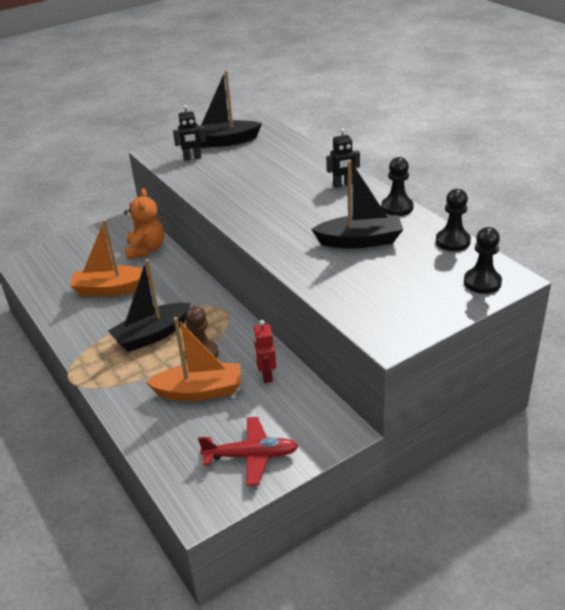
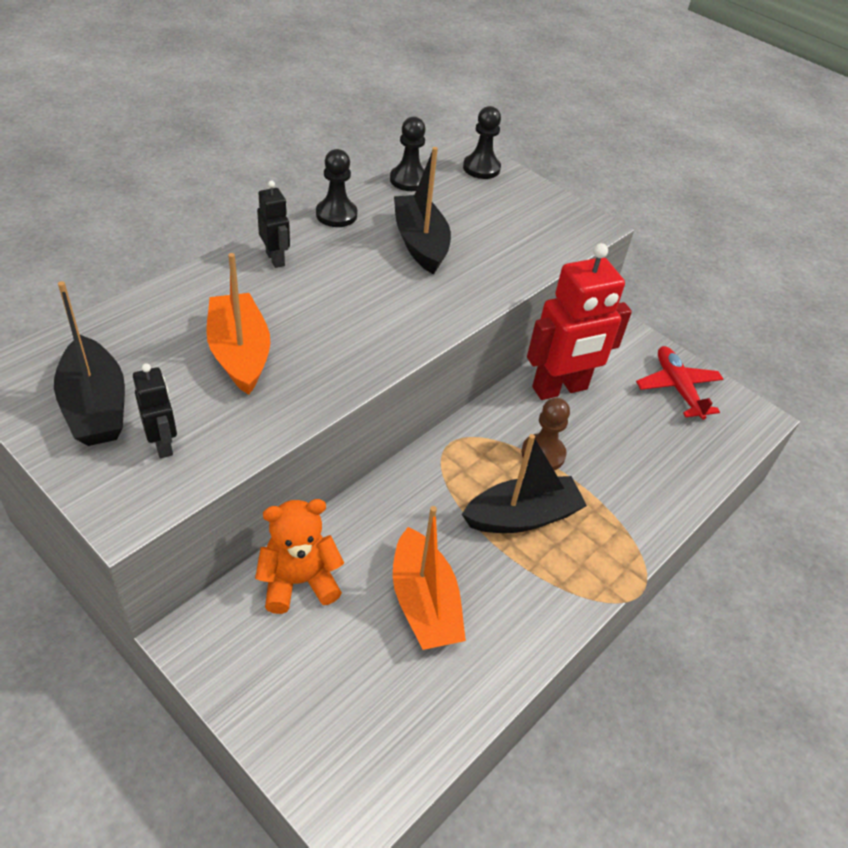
camera: 110 degrees left, 10 degrees up
black boat [108,259,190,352] -> black boat turned 60 degrees counterclockwise [462,434,587,533]
orange boat [146,317,241,401] -> orange boat moved to [206,253,270,395]
red robot [253,320,276,383] -> red robot [527,243,632,400], size x2.10

